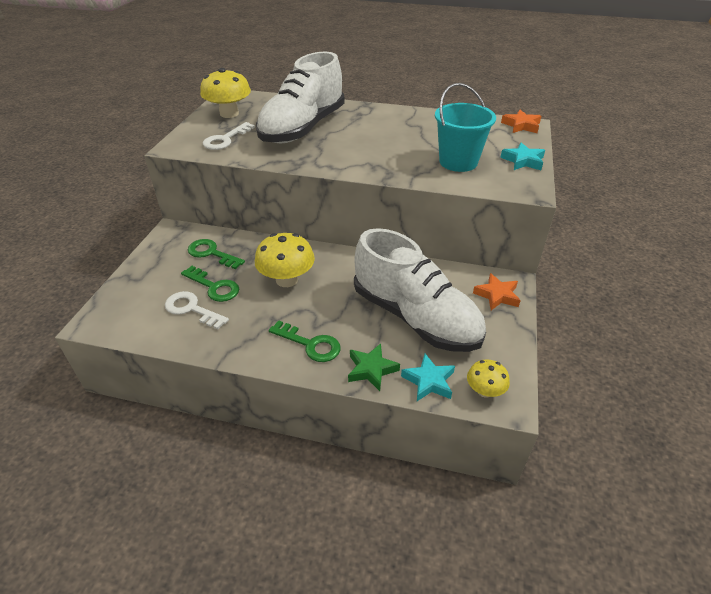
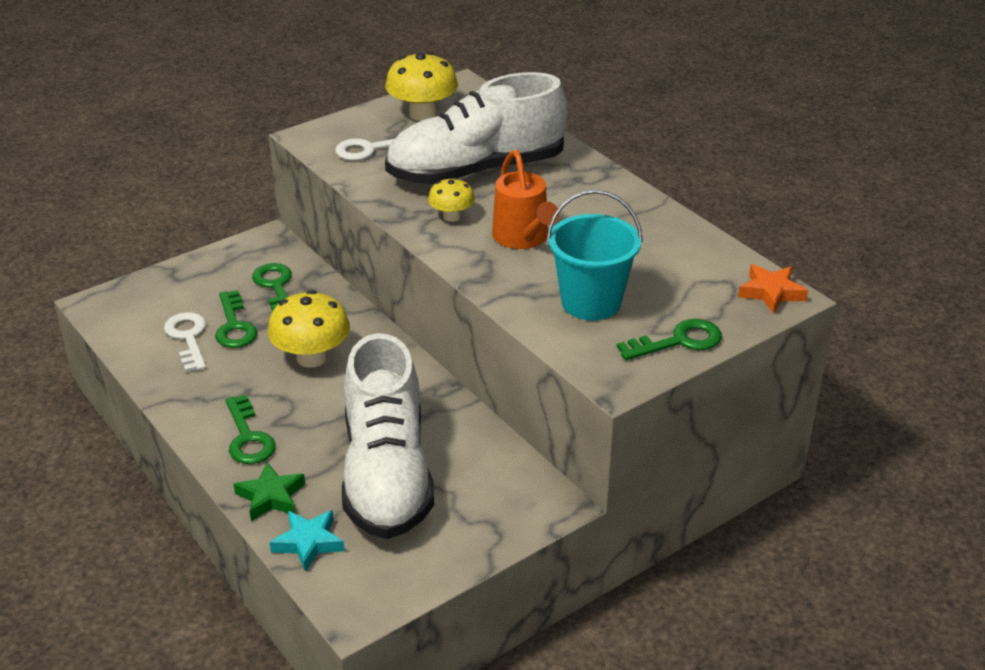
camera: 40 degrees right, 5 degrees down
yellow mushroom [467,359,510,398] -> yellow mushroom moved to [428,177,475,222]
orange star [473,273,521,310] -> none
turquoise star [500,143,545,170] -> green key [617,319,722,360]
none -> orange watering can [492,150,559,249]

